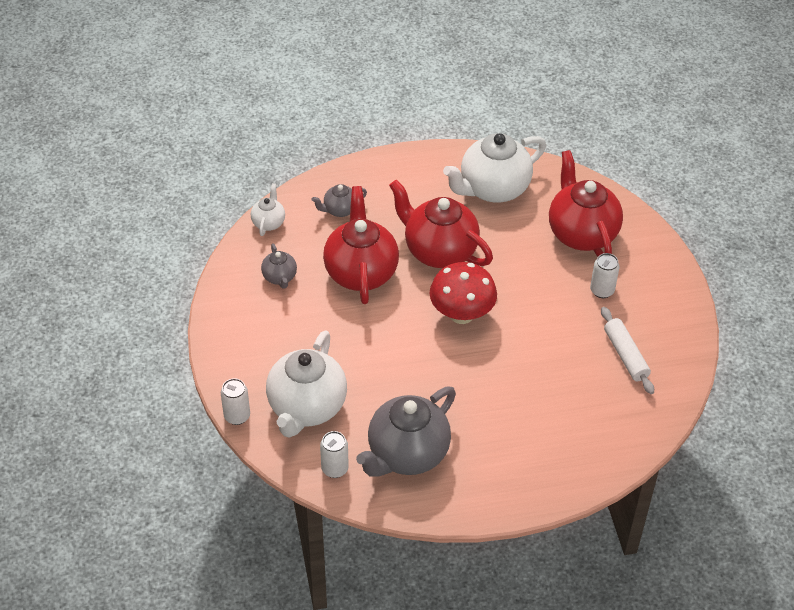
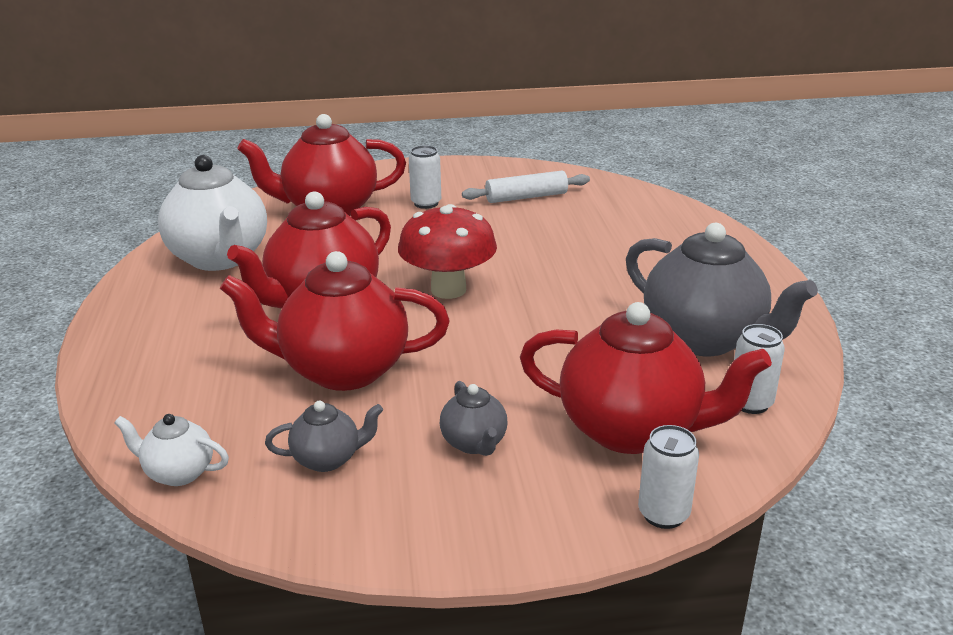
camera: 85 degrees left, 20 degrees down
white teapot [266,330,347,438] -> red teapot [520,302,772,454]
grey teapot [312,184,367,217] -> grey teapot moved to [440,381,507,456]

